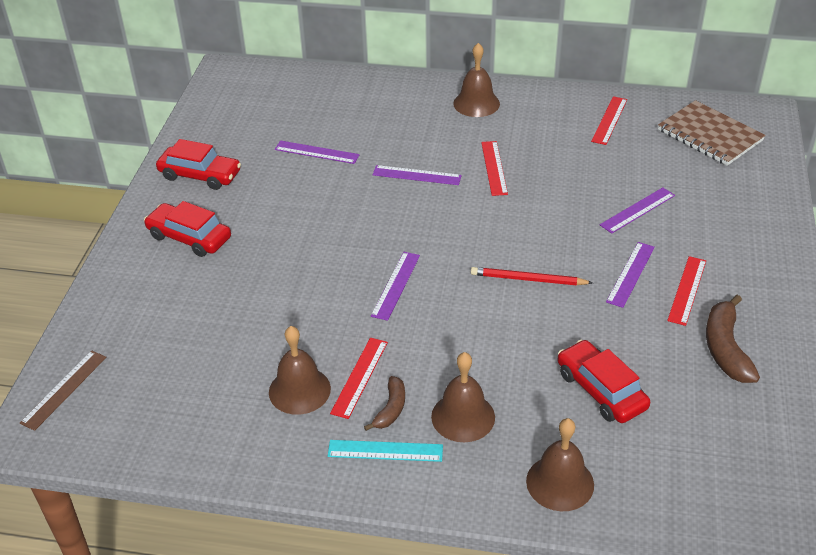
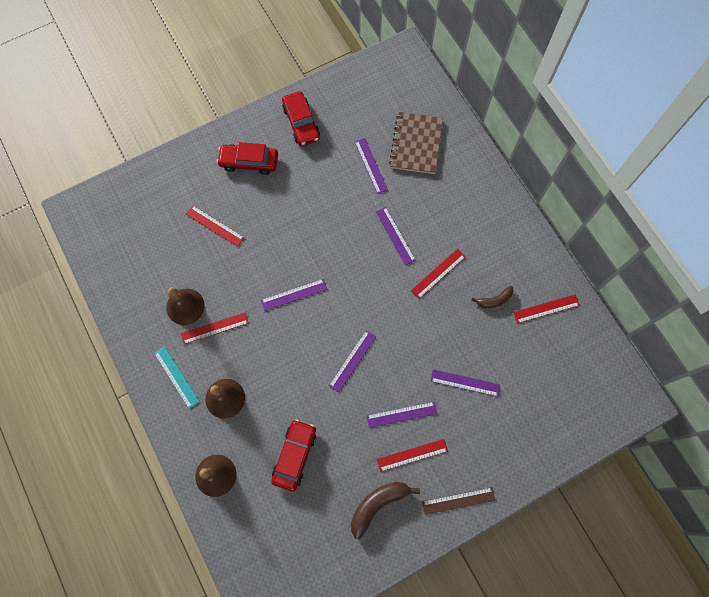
camera: 50 degrees right, 30 degrees up
brown ruler [20,351,106,431] -> brown ruler moved to [422,487,495,515]
red car [144,201,231,257] -> red car turned 75 degrees counterclockwise [217,142,278,175]
brown banana [364,376,405,431] -> brown banana moved to [471,286,514,308]
brown bell [453,43,500,117] -> none
red pencil [471,267,593,286] -> purple ruler [329,330,376,393]
brown notebook [658,100,766,166] -> brown notebook moved to [389,112,443,174]
none -> red ruler [186,206,244,247]

